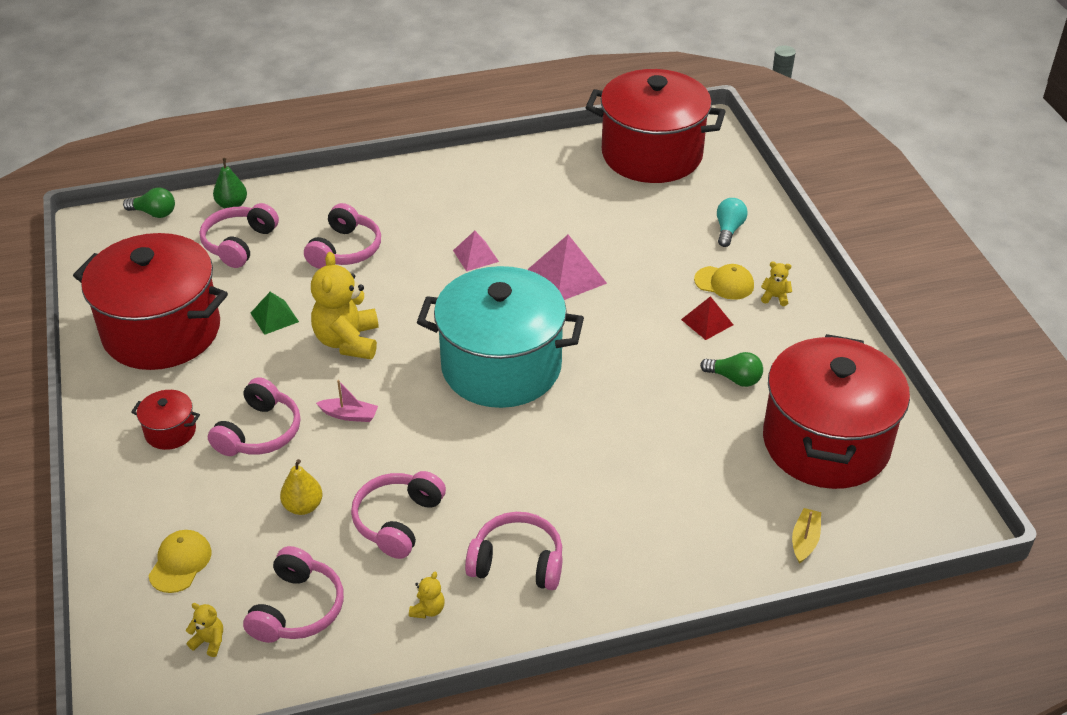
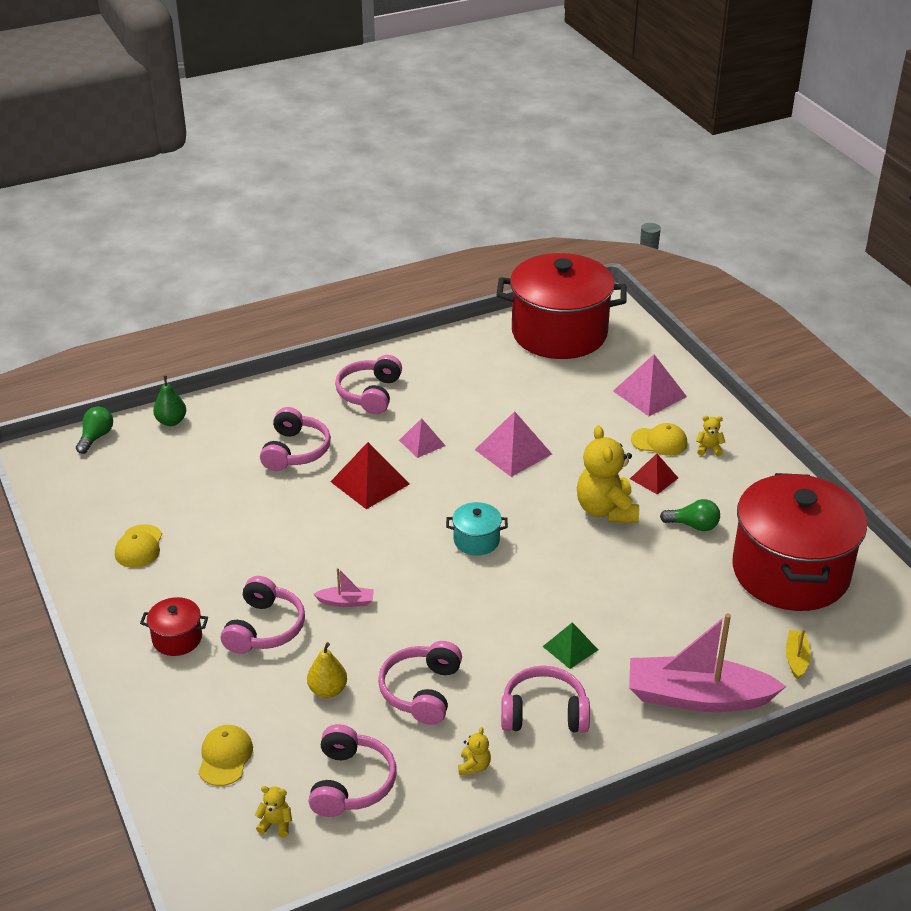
camera: 10 degrees left, 5 degrees down
red pot [73,233,228,370] -> yellow cap [115,524,162,568]
green light bulb [123,188,175,218] -> green light bulb turned 75 degrees counterclockwise [76,406,113,454]
pink headphones [200,203,279,268] -> pink headphones moved to [335,355,402,414]
green pyramid [251,292,299,335] -> green pyramid moved to [542,622,598,669]
yellow teddy bear [311,252,379,359] -> yellow teddy bear moved to [577,425,639,523]
turquoise pot [417,266,584,408] -> turquoise pot [446,502,508,556], size x0.40
turquoise light bulb [717,198,748,247] -> pink pyramid [613,354,687,416]
none -> red pyramid [330,442,409,509]
none -> pink boat [629,613,786,712]

